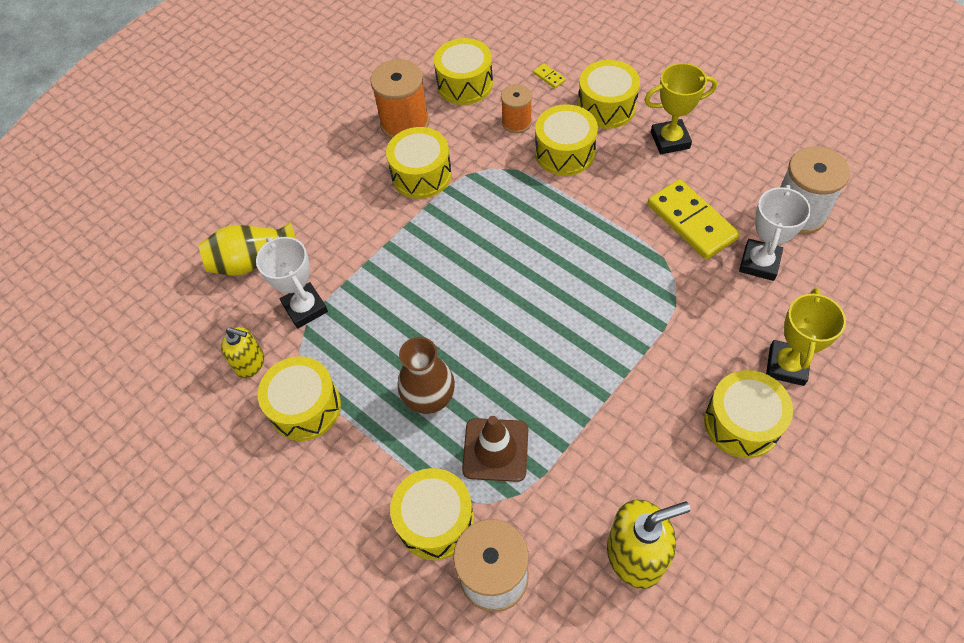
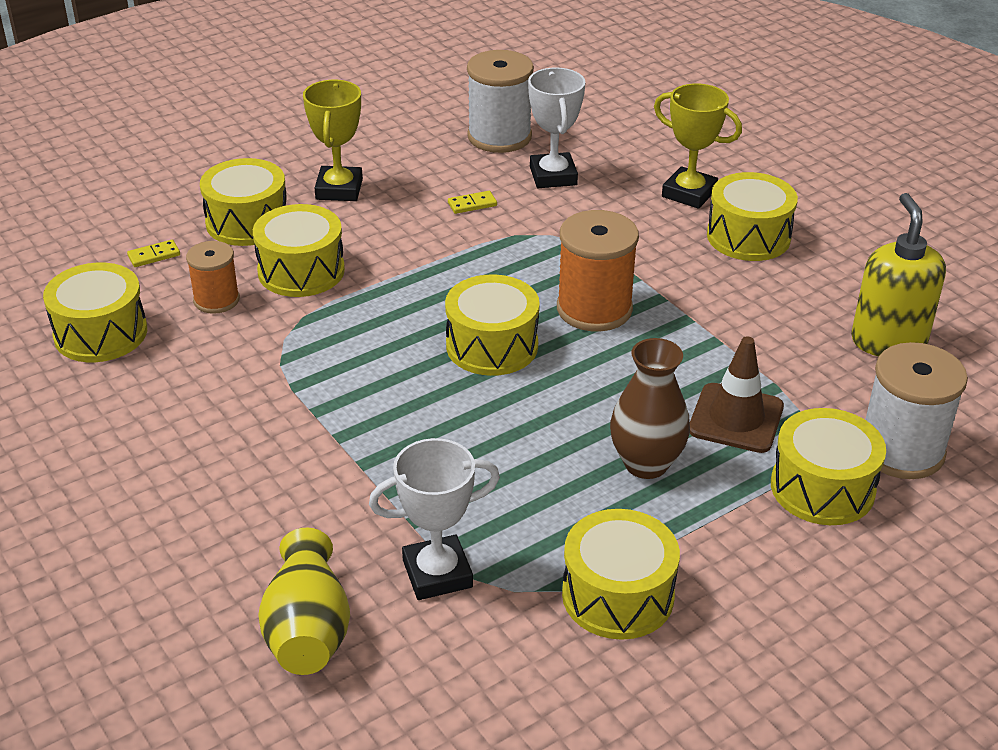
camera: 80 degrees left, 20 degrees down
yellow soap dispenser [221,327,264,378] -> none
orange spool [370,59,429,139] -> orange spool moved to [557,210,639,331]
yellow drum [386,127,452,199] -> yellow drum moved to [445,274,540,376]
yellow domino [648,179,740,259] -> yellow domino [448,191,497,214], size x0.41
white trophy [739,185,811,281] -> white trophy turned 45 degrees clockwise [528,68,585,188]

